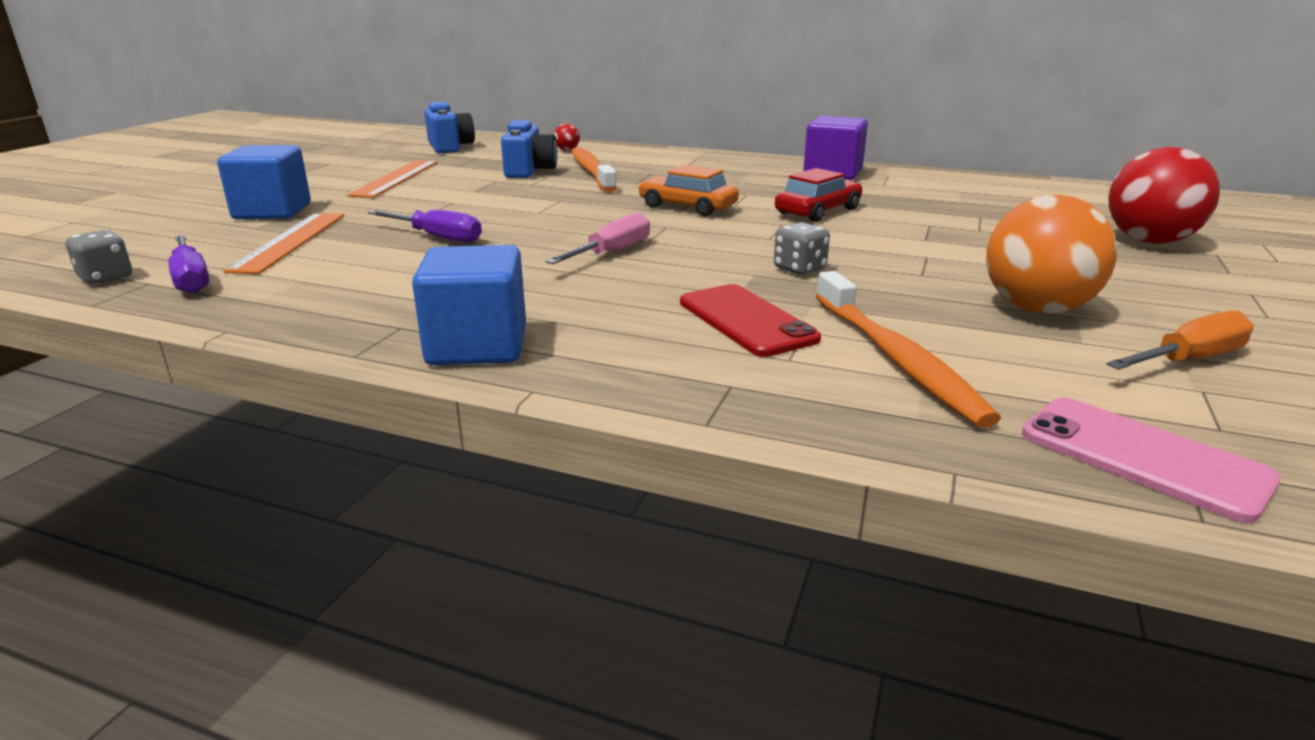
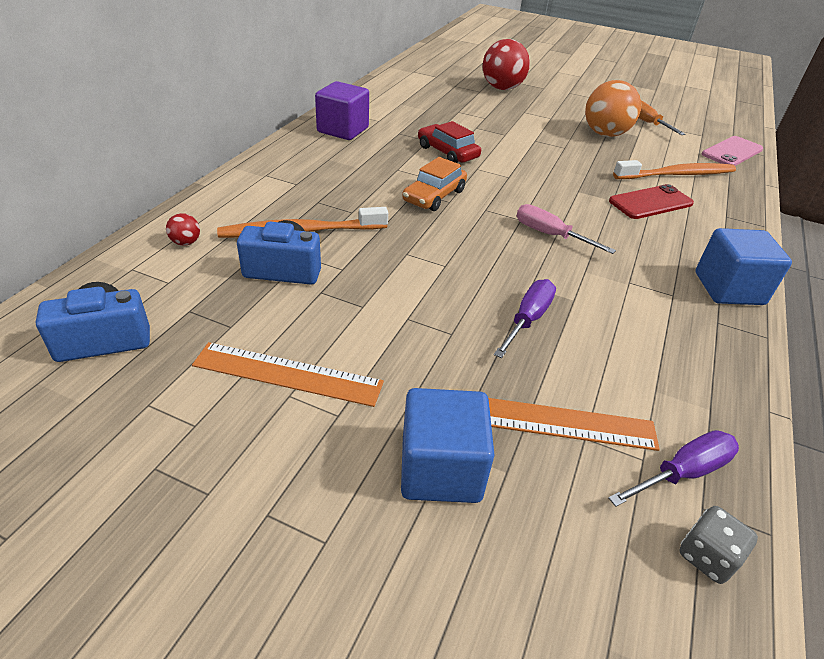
camera: 90 degrees left, 15 degrees up
grey dice [774,222,830,275] -> none

